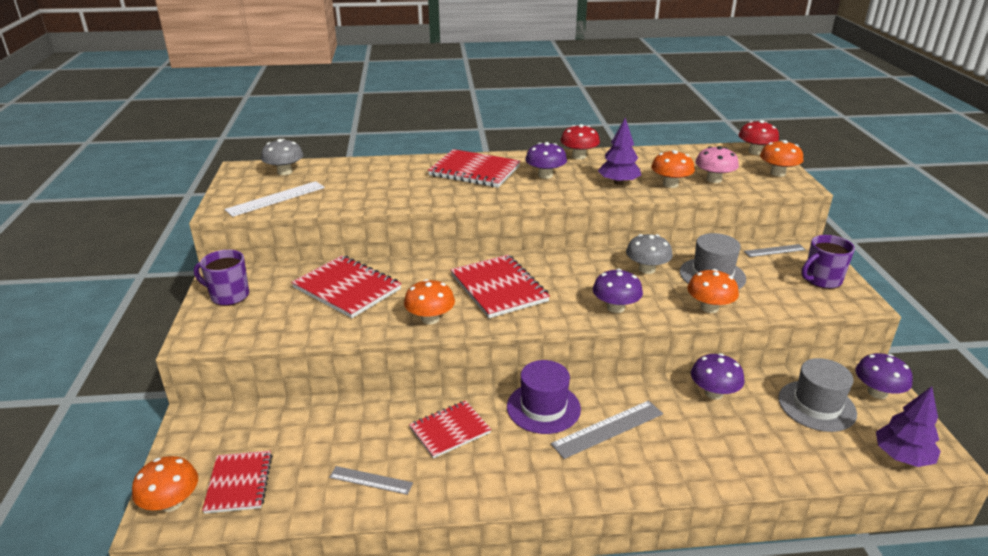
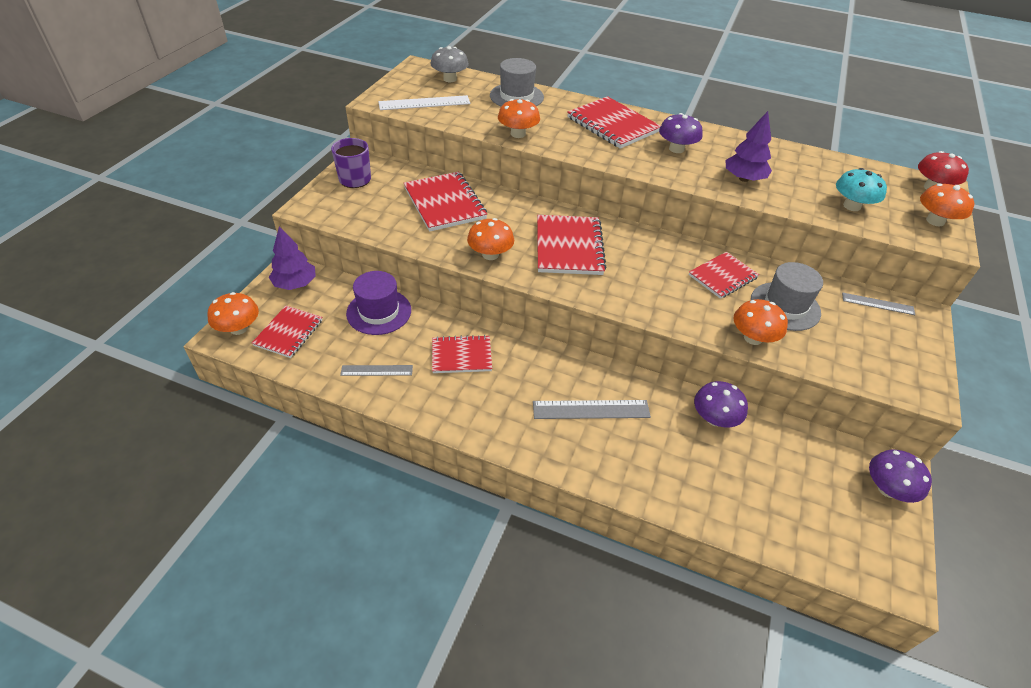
camera: 25 degrees right, 15 degrees up
grey ruler [329,466,413,495] -> grey ruler turned 45 degrees counterclockwise [340,365,413,376]
purple hat [507,360,581,434] -> purple hat moved to [346,271,411,335]
red mushroom [560,124,600,159] -> none
purple mushroom [593,269,643,313] -> none
grey mushroom [626,234,673,274] -> red notebook [689,252,759,299]
orange mushroom [651,150,695,188] -> orange mushroom moved to [498,99,540,138]
pink mushroom [695,146,739,183] -> turquoise mushroom [836,168,887,211]
grey hat [778,358,857,432] -> grey hat moved to [490,58,544,106]
purple mug [801,235,855,289] -> none
purple tree [876,386,941,467] -> purple tree moved to [269,226,316,290]

